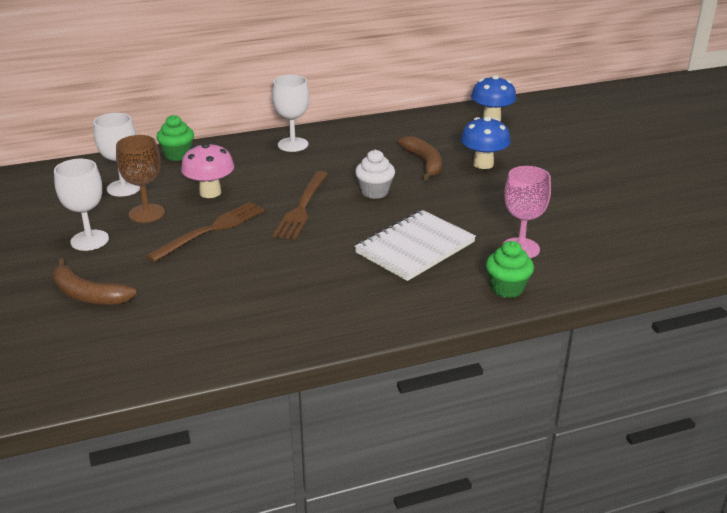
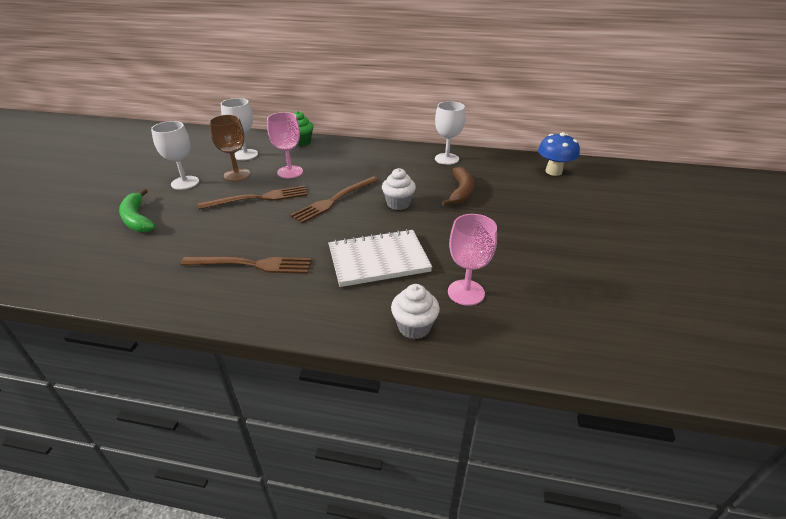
camera: 30 degrees right, 5 degrees up
brown banana [53,258,137,305] -> green banana [119,189,156,232]
pink mushroom [181,143,234,198] -> pink goblet [267,112,303,178]
white goblet [272,75,309,152] -> white goblet moved to [435,101,465,165]
blue mushroom [461,116,511,169] -> none
green cupcake [486,241,534,298] -> white cupcake [391,284,440,339]
none -> brown fork [180,256,312,274]

